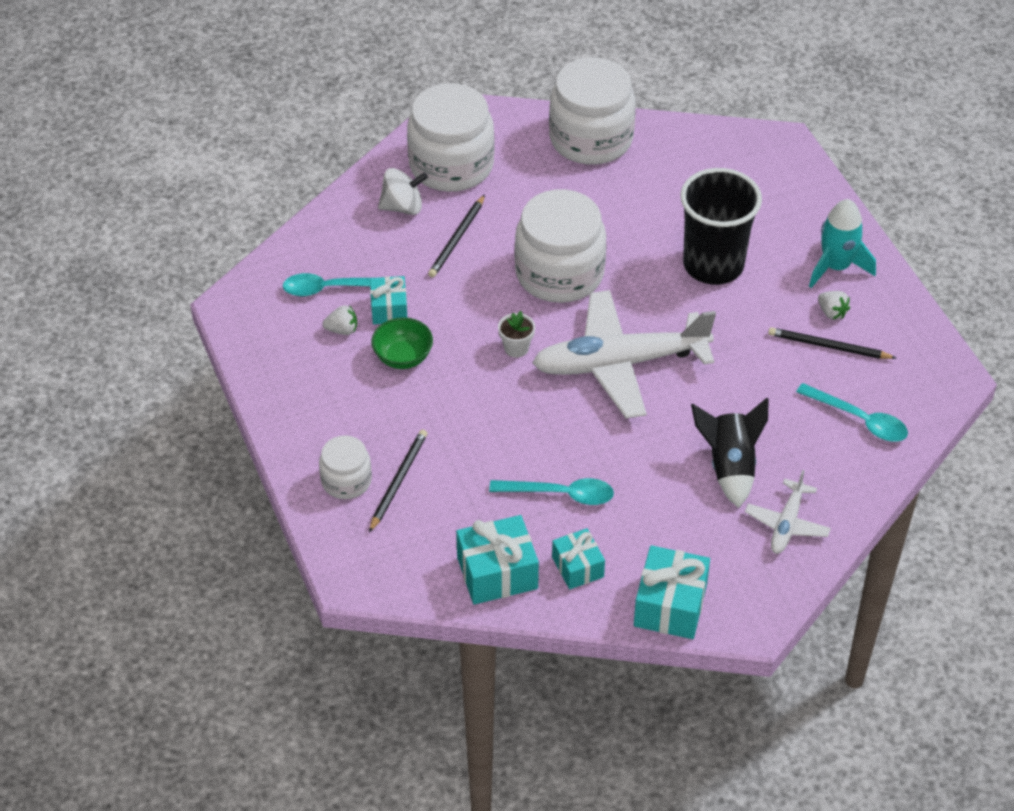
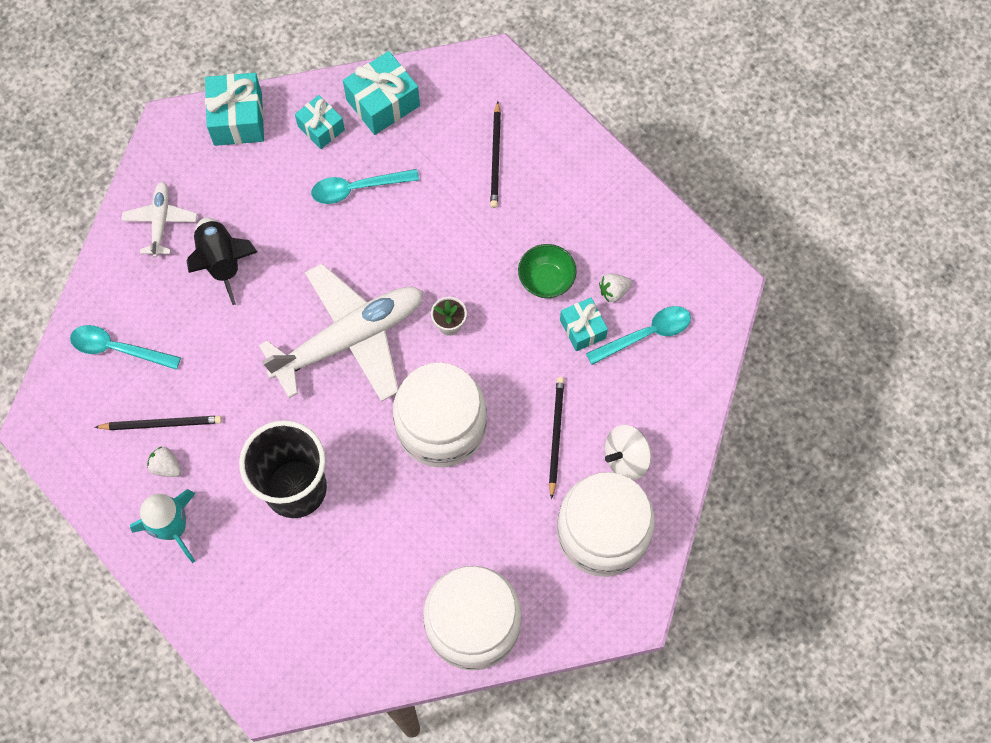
camera: 160 degrees right, 20 degrees up
white jar [319,435,372,499] -> none

